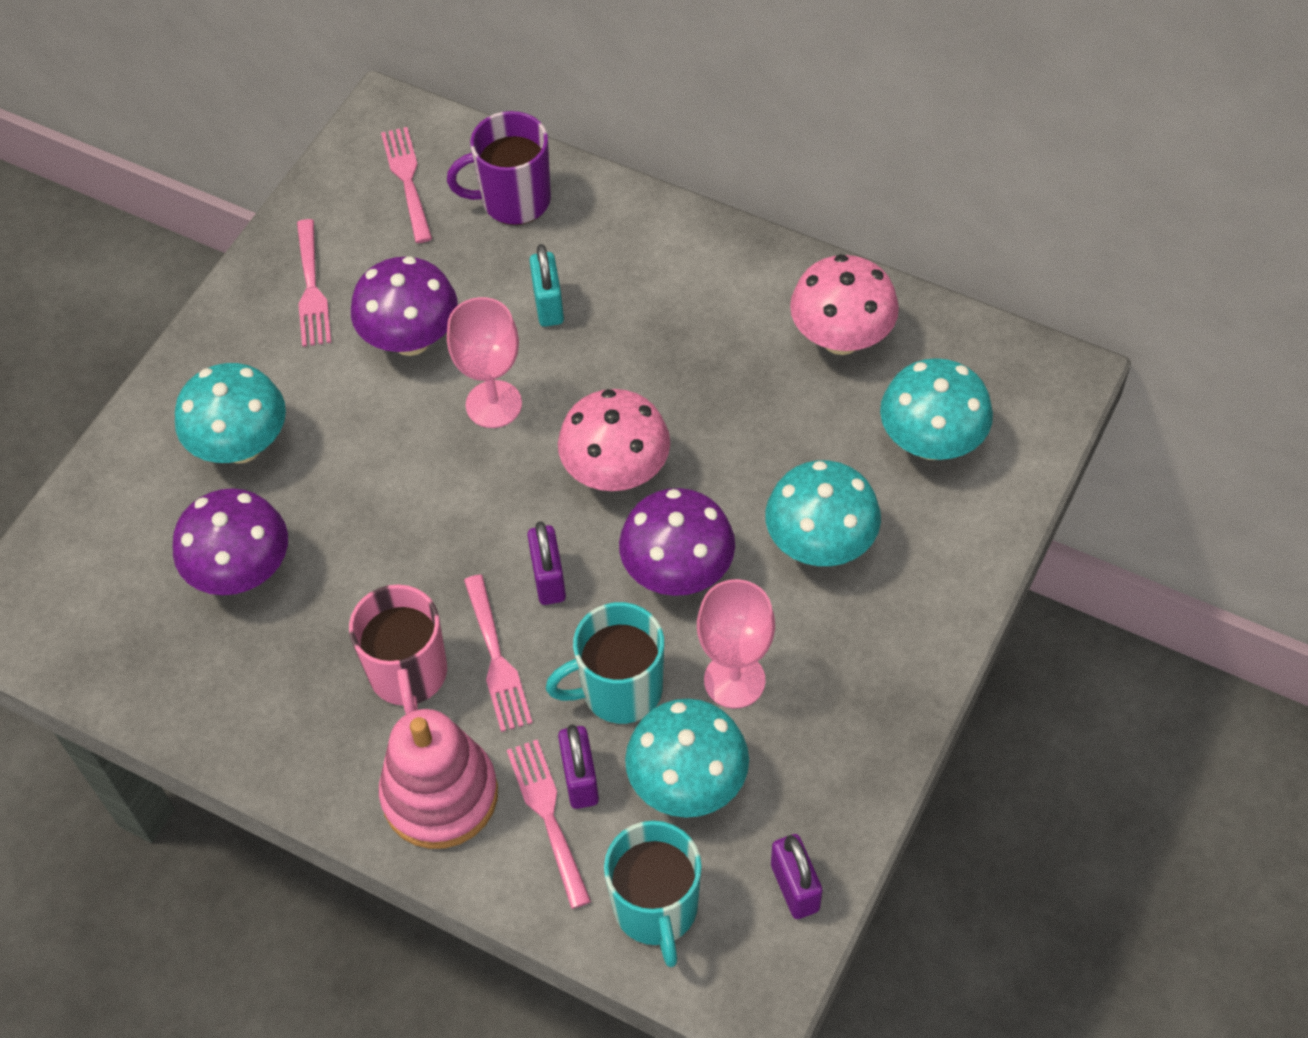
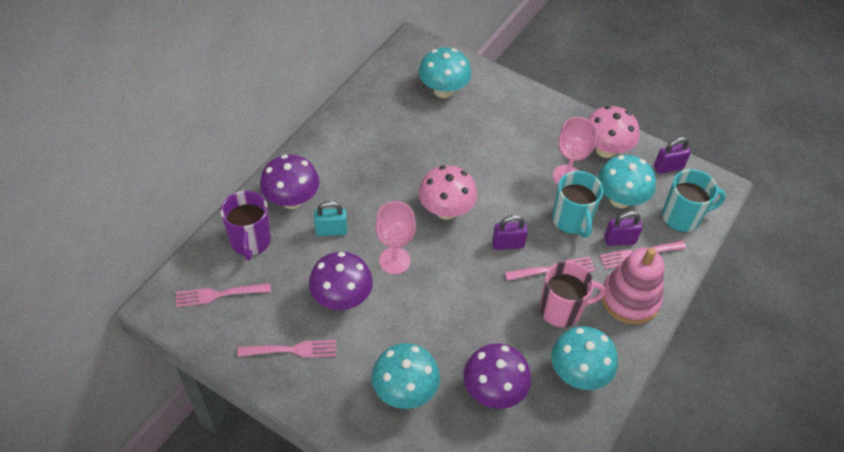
camera: 90 degrees left, 5 degrees down
purple mushroom [619,488,735,596] -> purple mushroom moved to [260,155,319,209]
turquoise mushroom [765,460,881,566] -> turquoise mushroom moved to [551,326,618,390]
pink mushroom [790,254,899,355] -> pink mushroom moved to [588,106,640,158]

